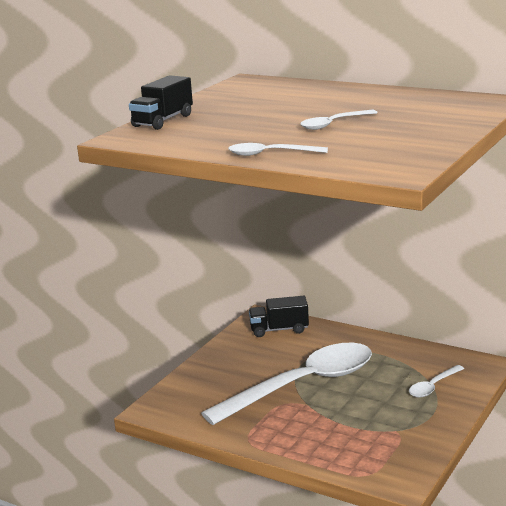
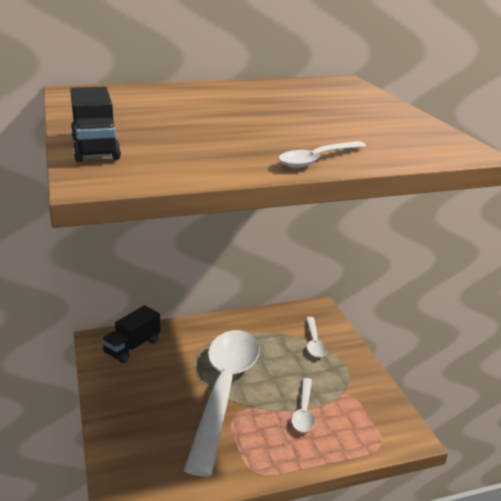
camera: 50 degrees left, 5 degrees up
white spoon [300,109,378,130] -> white spoon moved to [291,378,315,432]

